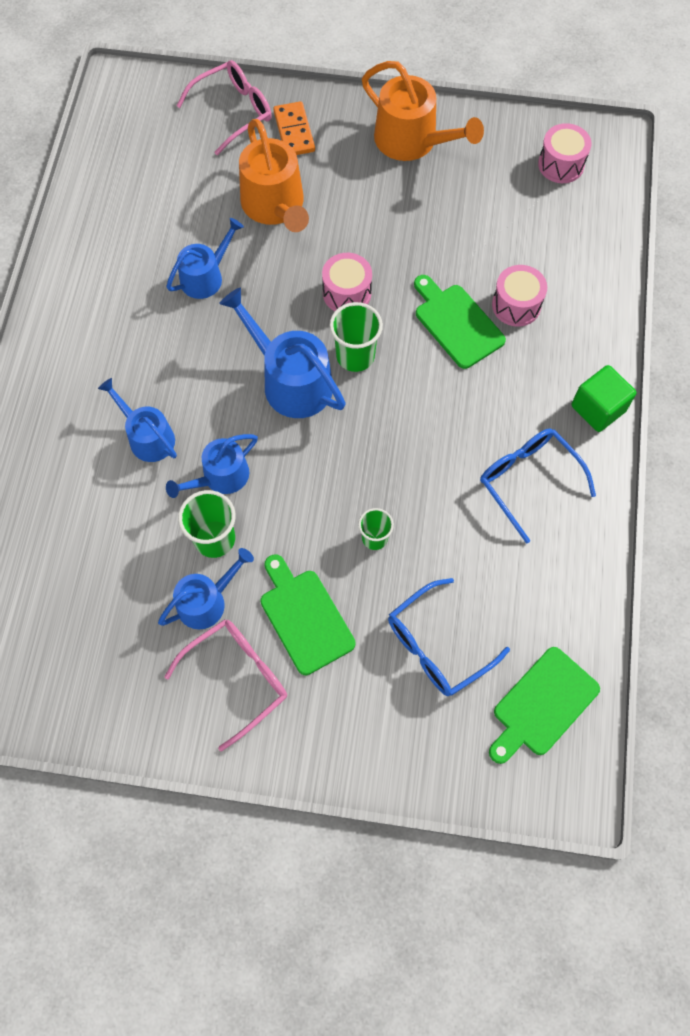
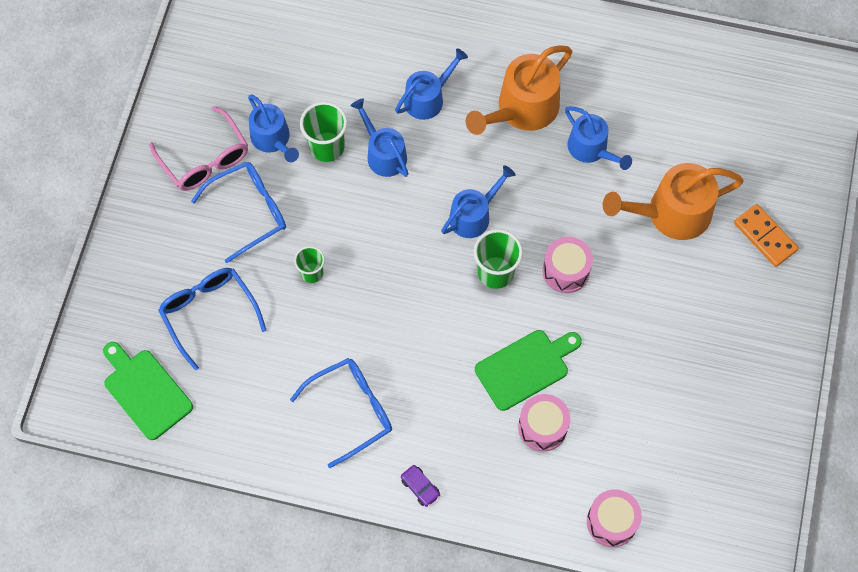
camera: 95 degrees right, 0 degrees up
pink glasses [176,60,272,155] -> none
blue watering can [219,288,346,418] -> blue watering can [441,165,515,238], size x0.64
green cutting board [260,554,356,675] -> blue glasses [191,162,286,263]
orange domino [273,101,315,155] -> orange domino turned 60 degrees clockwise [734,204,799,267]
orange watering can [362,61,484,161] -> orange watering can moved to [466,45,573,135]
pink drum [538,123,592,183] -> pink drum moved to [587,489,642,547]
green cube [572,365,636,432] -> purple car [401,465,440,507]

